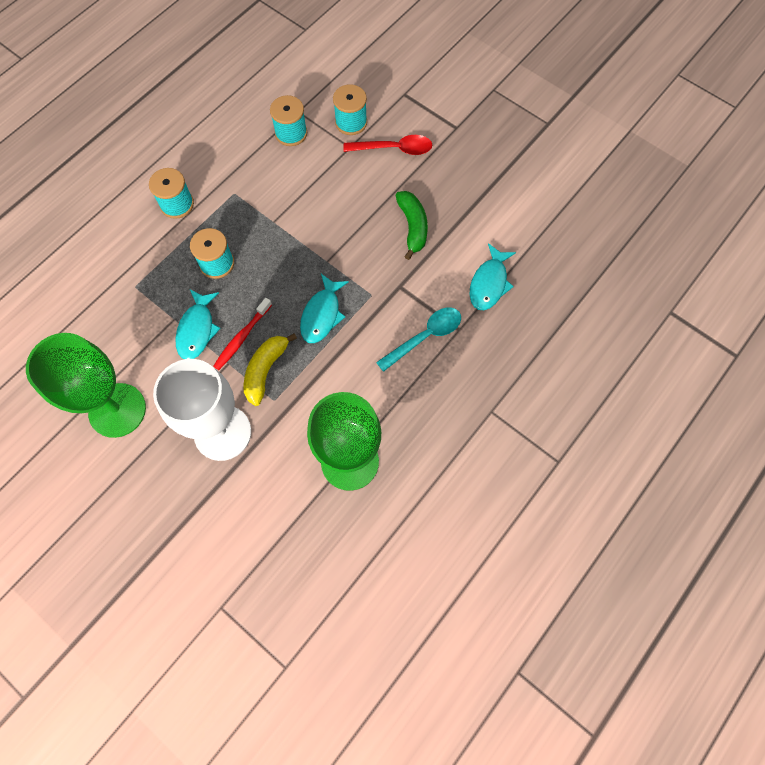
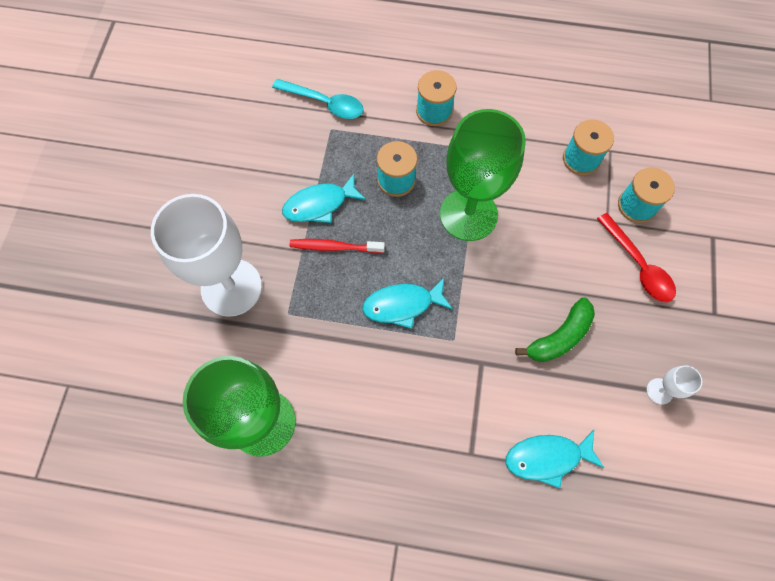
camera: 60 degrees right, 0 degrees up
green goblet [26,333,146,438] -> green goblet moved to [440,109,526,241]
yellow banana [244,333,297,406] -> none
turquoise spoon [376,308,461,372] -> turquoise spoon moved to [272,79,364,119]
none -> white goblet [646,365,702,405]

